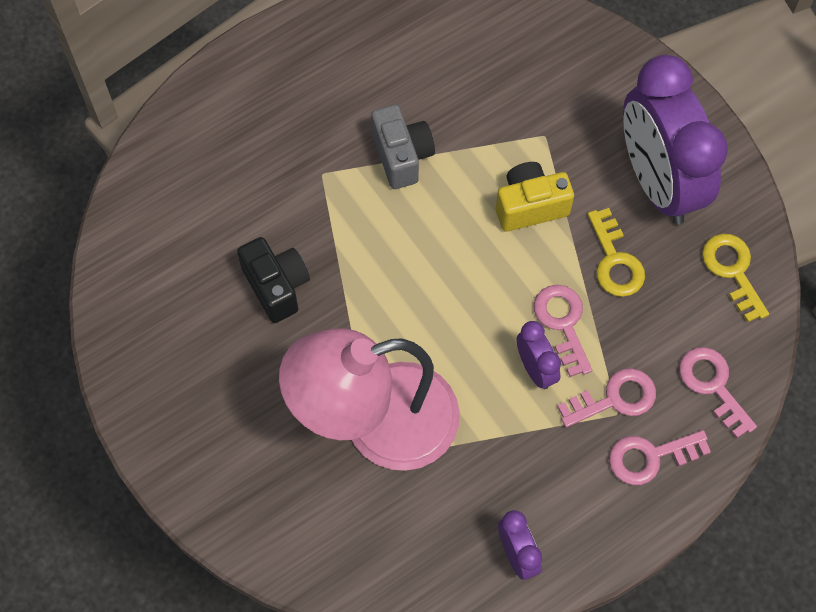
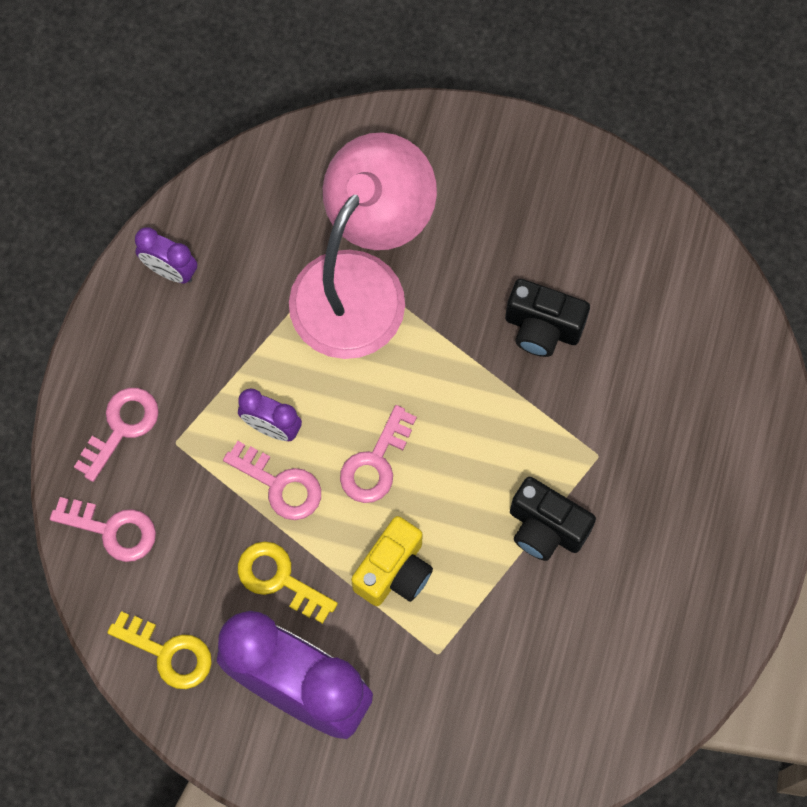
camera: 140 degrees right, 5 degrees up
grey camera [371,104,435,189] -> black camera [510,477,596,561]
pink key [557,368,656,427] -> pink key moved to [340,405,417,503]

